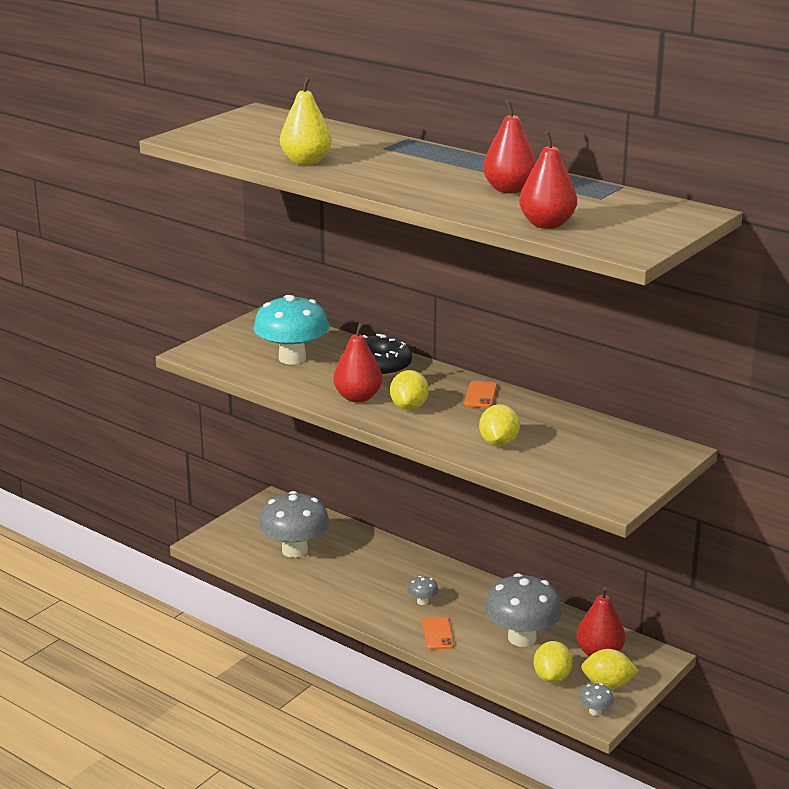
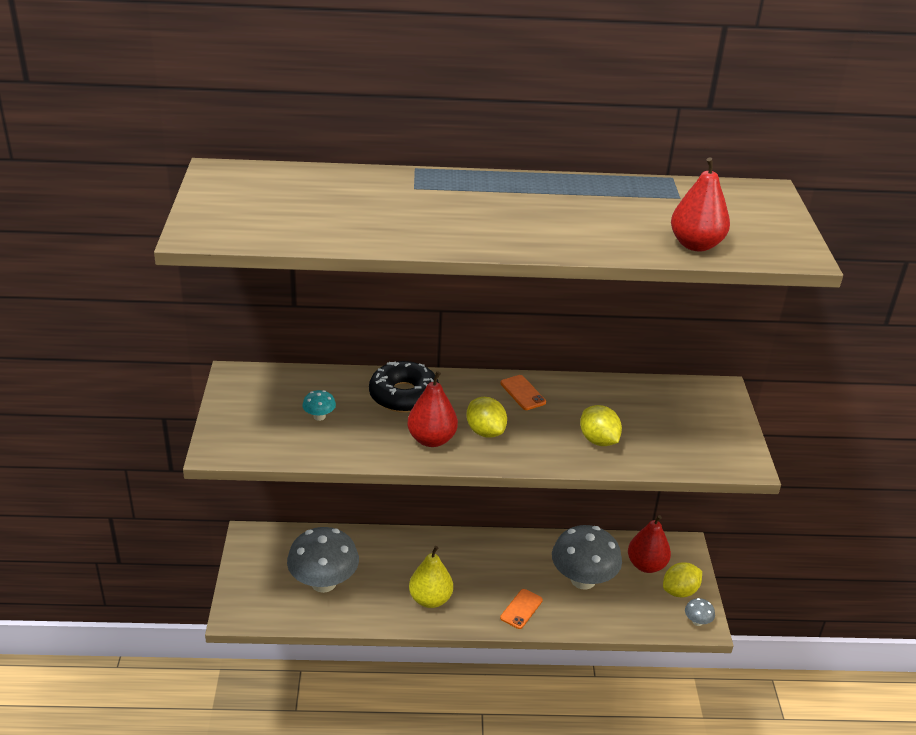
camera: 40 degrees left, 10 degrees up
turquoise mushroom [253,295,329,365] -> turquoise mushroom [302,390,336,421], size x0.42
yellow pear [280,77,332,165] -> yellow pear moved to [409,546,453,608]
grey mushroom [407,576,438,605] -> none
orange phone [422,617,454,650] -> orange phone turned 75 degrees clockwise [500,589,543,629]
red pear [483,101,537,193] -> none
yellow lemon [534,641,573,683] -> none

